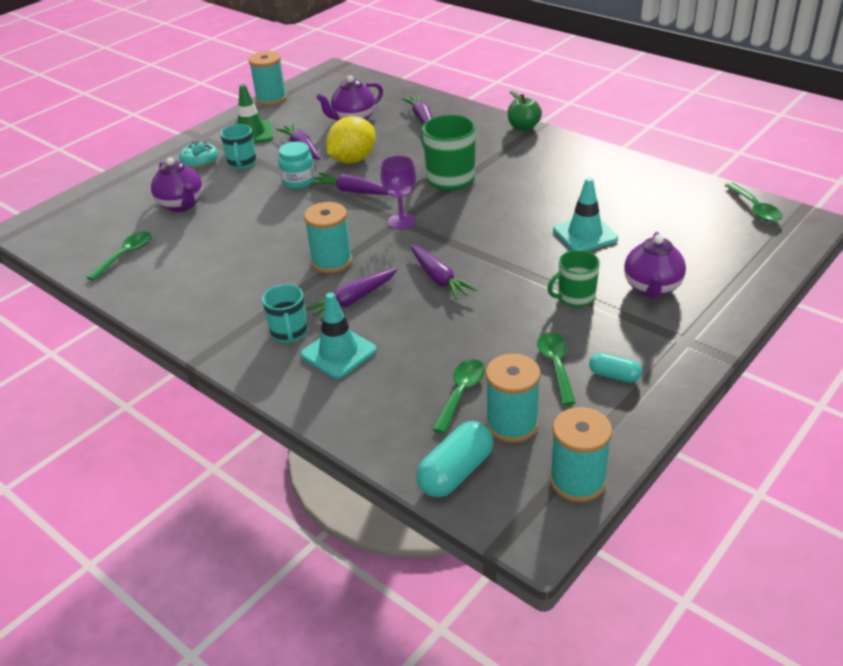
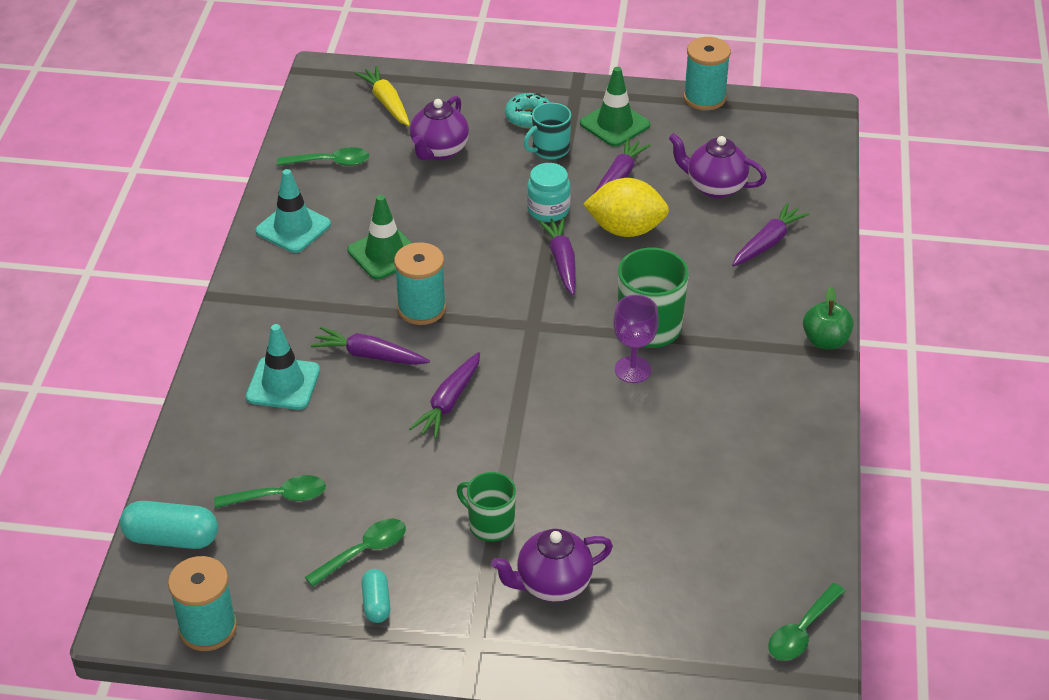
camera: 55 degrees right, 5 degrees up
turquoise mug [262,284,308,343] -> none
purple goblet [381,156,416,230] -> purple goblet moved to [613,295,659,383]
turquoise spool [486,354,541,443] -> none
turquoise traffic cone [553,177,618,251] -> turquoise traffic cone moved to [256,169,331,253]
none -> green traffic cone [347,195,412,280]
none -> yellow carrot [355,66,410,126]

